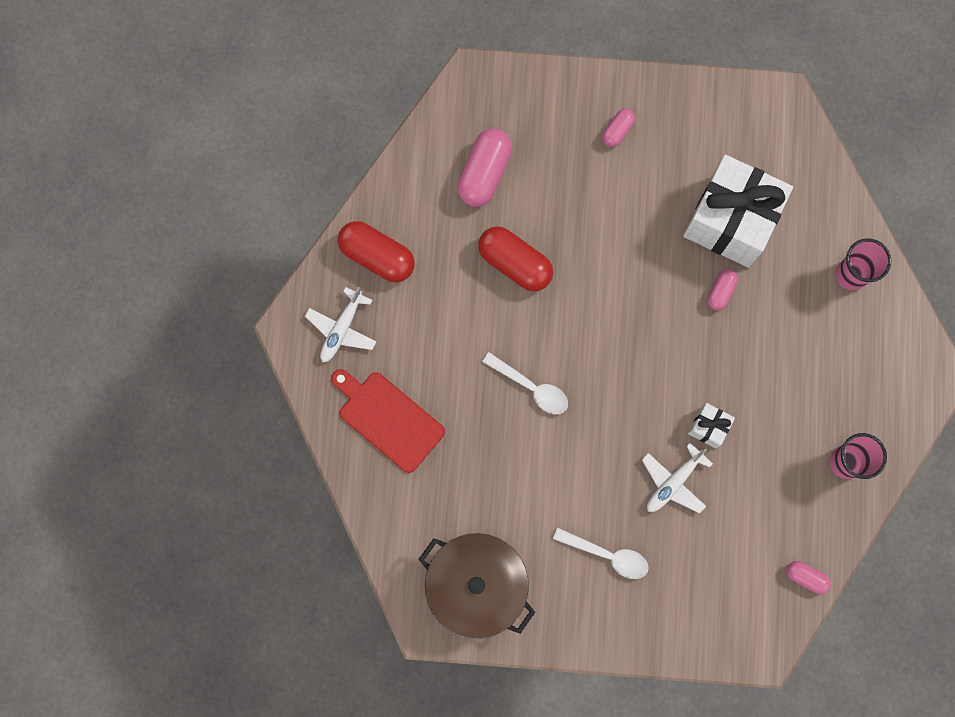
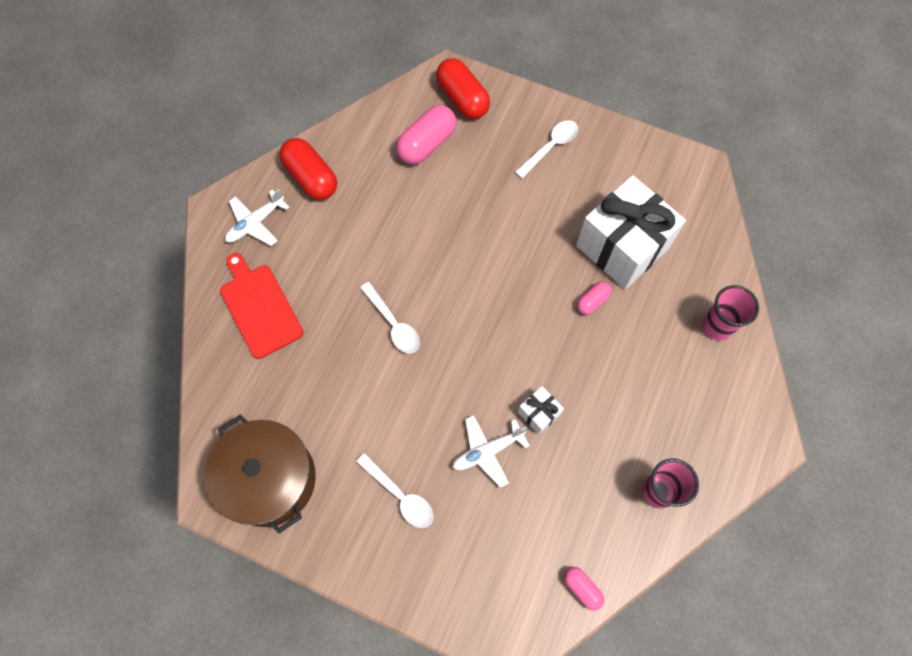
camera: 20 degrees right, 10 degrees down
red capsule [478,226,553,291] -> red capsule moved to [436,58,490,119]
pink capsule [602,109,635,147] -> white spoon [515,120,578,178]

